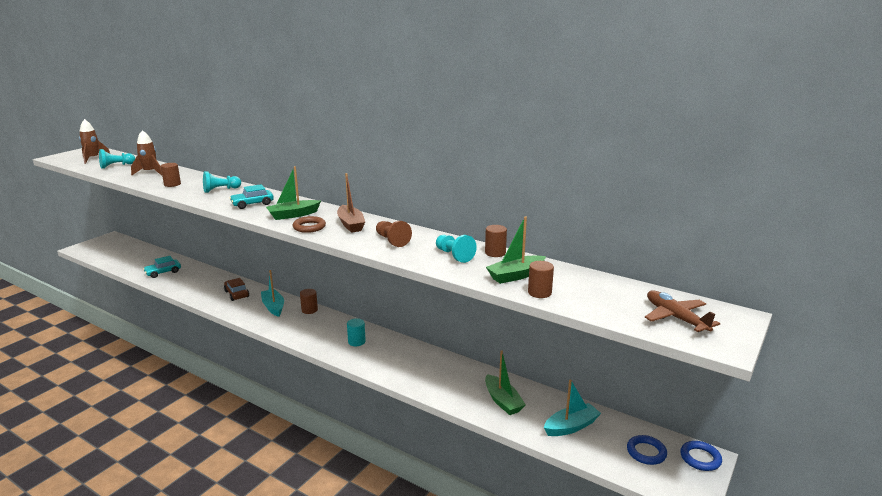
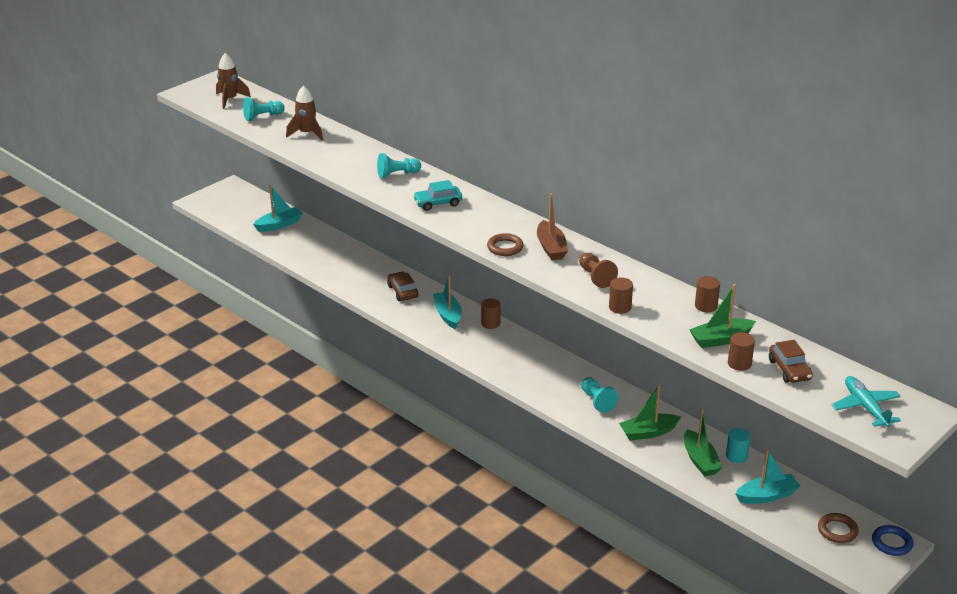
camera: 10 degrees right, 10 degrees up
turquoise car [143,256,181,278] -> none
brown cylinder [161,163,181,187] -> brown cylinder moved to [609,278,633,314]
green boat [266,166,321,220] -> green boat moved to [619,385,681,441]
turquoise cylinder [347,318,366,346] -> turquoise cylinder moved to [726,428,751,463]
turquoise pawn [436,235,477,263] -> turquoise pawn moved to [581,377,618,413]
blue ring [627,435,667,465] -> brown ring [818,513,859,543]
brown plane [645,290,720,332] -> turquoise plane [832,376,901,427]
none -> turquoise boat [253,185,303,232]
none -> brown car [769,340,813,383]

